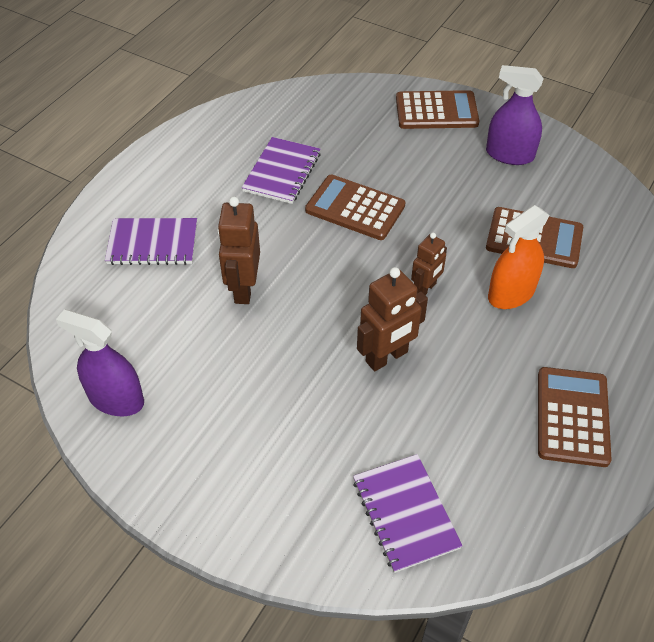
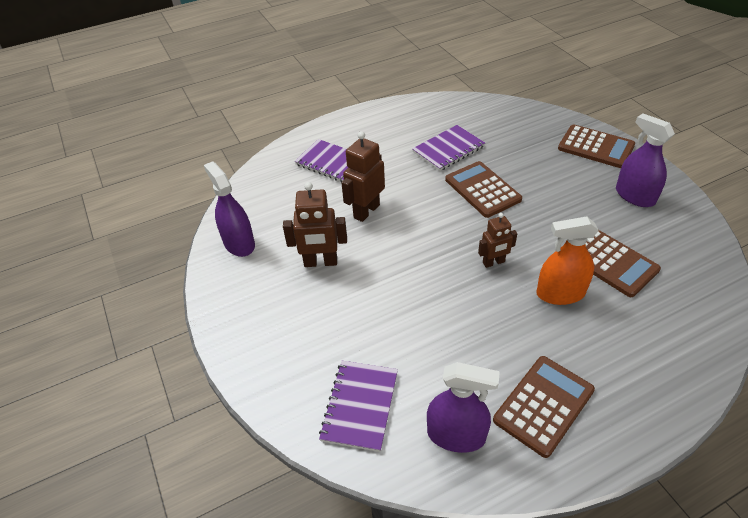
camera: 35 degrees right, 5 degrees down
brown robot [357,267,428,371] -> brown robot moved to [283,182,347,267]
none -> purple spray bottle [427,362,500,453]

